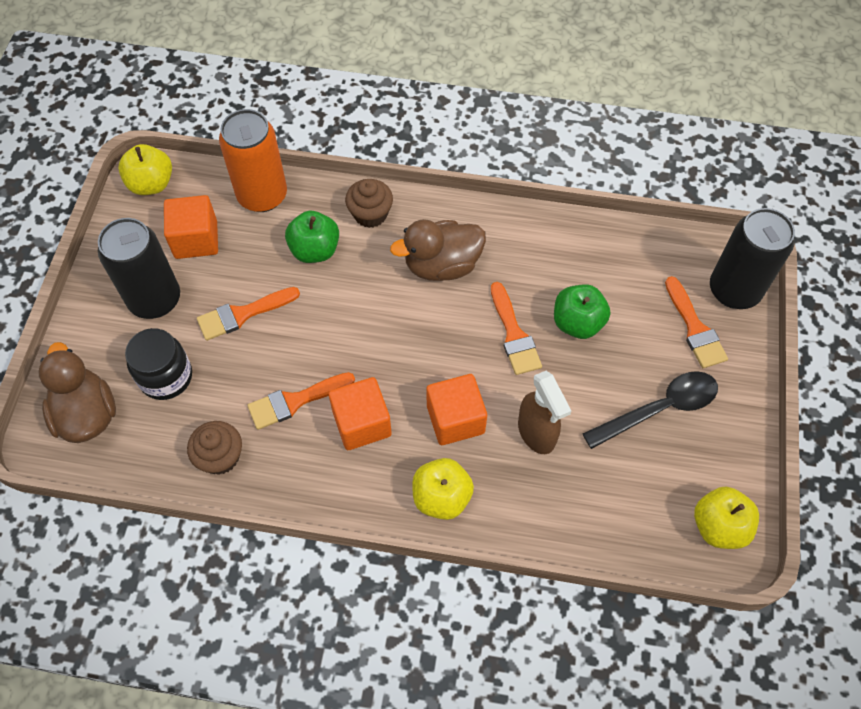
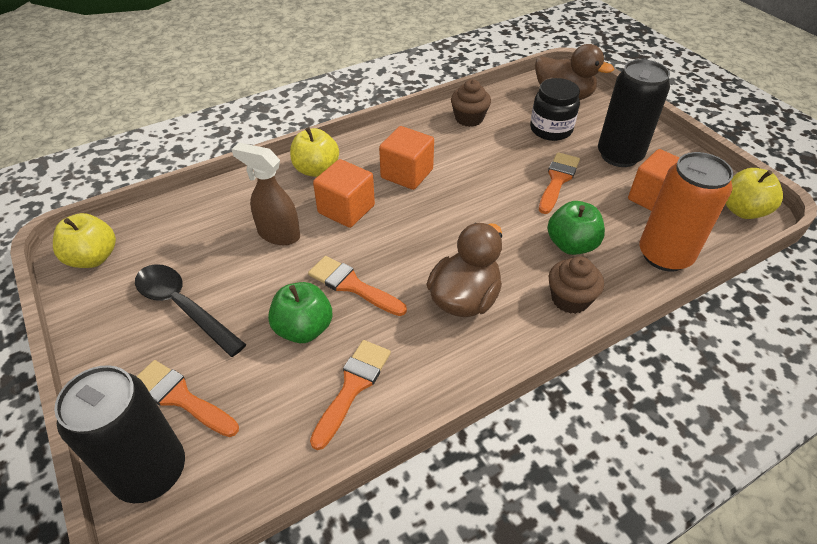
camera: 140 degrees right, 15 degrees down
orange brush [247,372,355,430] -> orange brush moved to [310,340,391,450]
black spoon [582,371,718,449] -> black spoon turned 105 degrees clockwise [135,264,247,357]

